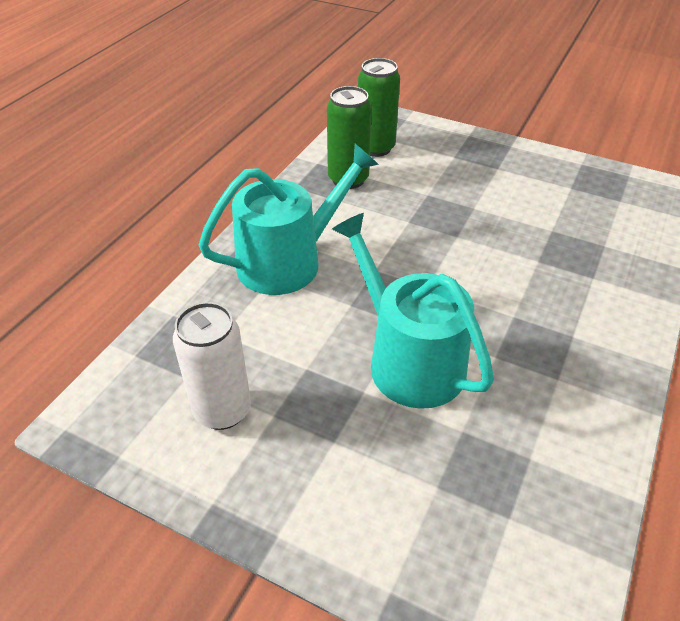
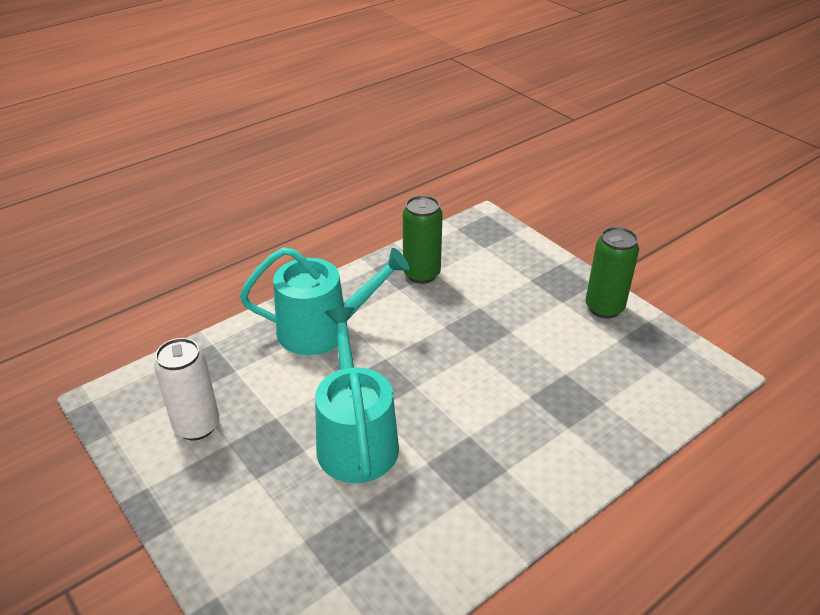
camera: 25 degrees right, 5 degrees down
green can [358,58,400,157] -> green can moved to [586,227,639,318]

